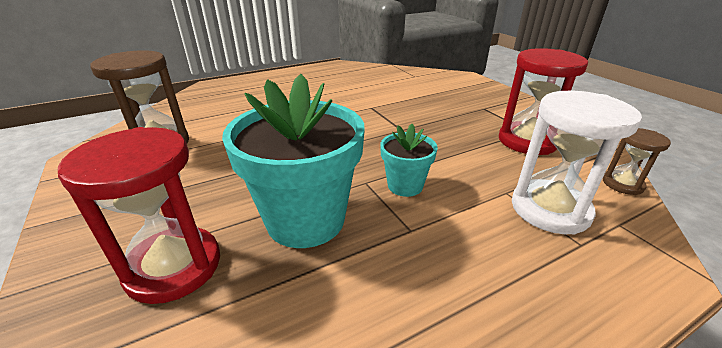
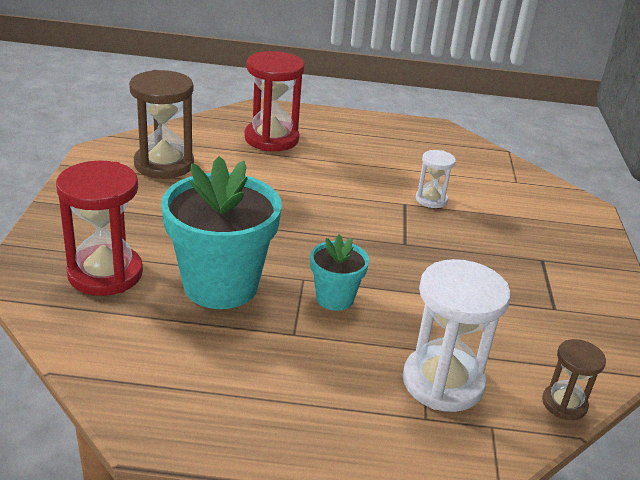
camera: 30 degrees right, 0 degrees up
red hourglass [499,48,588,155] -> red hourglass moved to [244,51,305,151]
none -> white hourglass [416,150,456,208]

